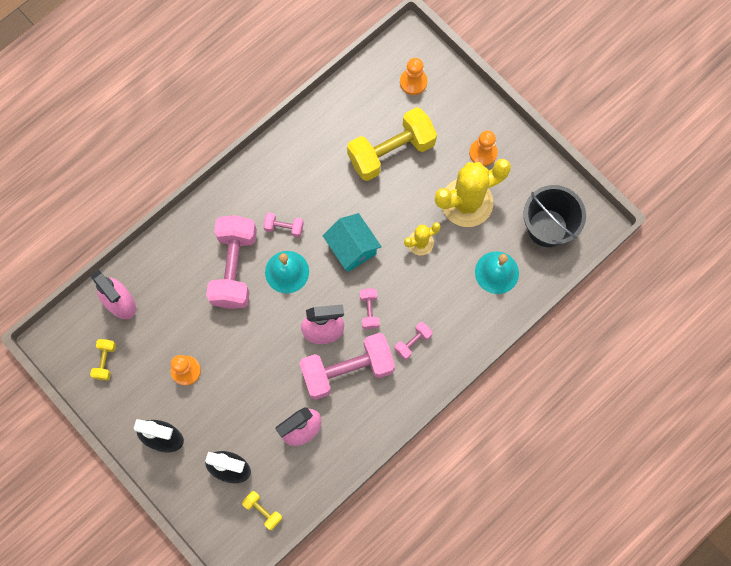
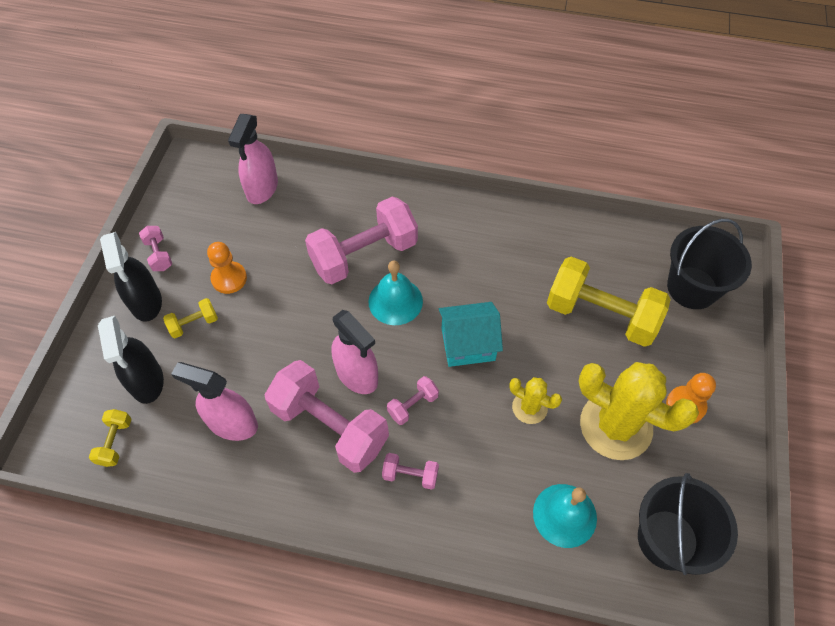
camera: 55 degrees right, 15 degrees down
yellow dumbbell [90,339,116,380] -> yellow dumbbell moved to [163,298,218,338]
pink dumbbell [263,212,304,237] -> pink dumbbell moved to [139,226,172,271]
turquoise house [323,213,382,272] -> turquoise house turned 60 degrees clockwise [439,302,503,367]
orange pawn [400,58,427,95] -> black bucket [667,219,752,309]

